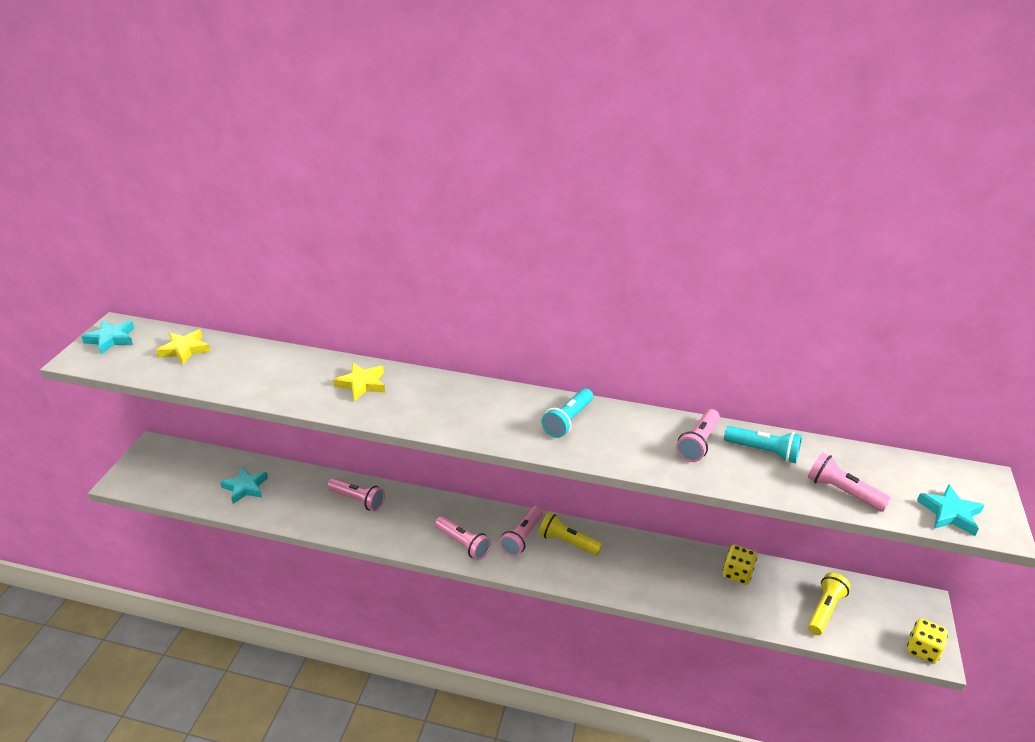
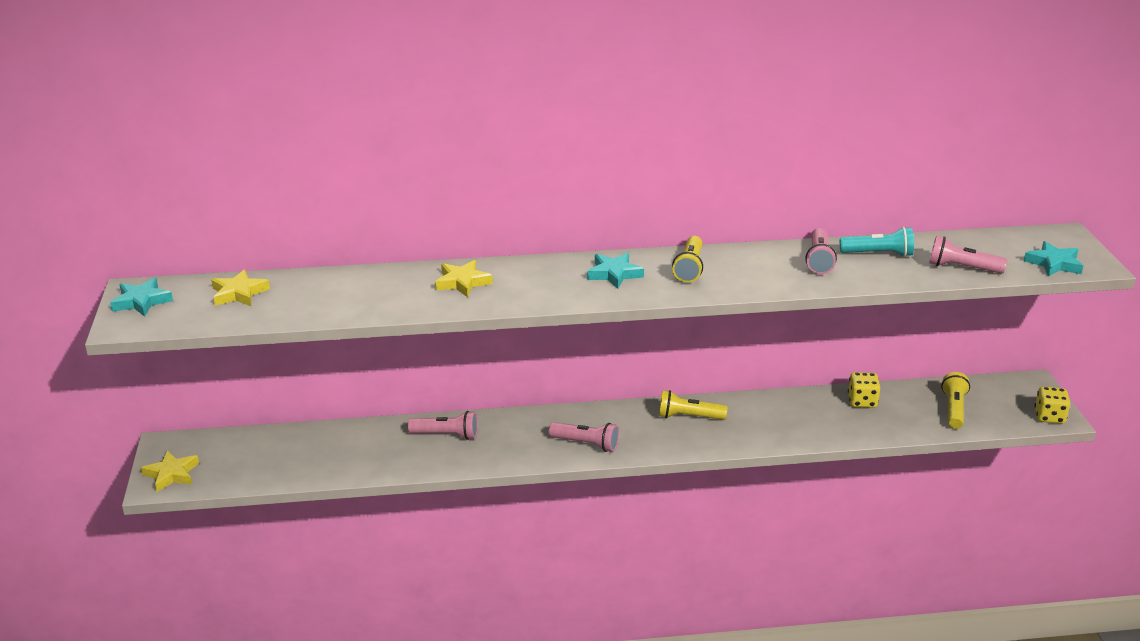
camera: 20 degrees left, 5 degrees down
turquoise star [220,467,268,504] -> turquoise star moved to [587,253,644,289]
pink flashlight [499,506,543,557] -> none
turquoise flashlight [542,388,593,438] -> yellow flashlight [672,236,703,283]
none -> yellow star [141,450,199,492]

